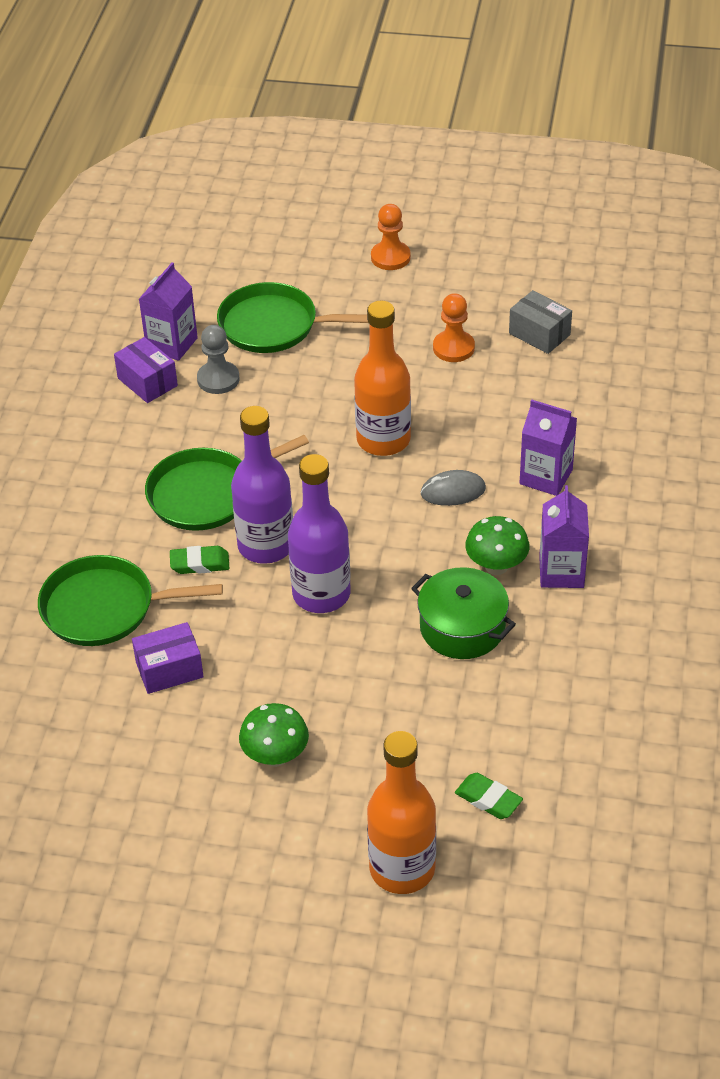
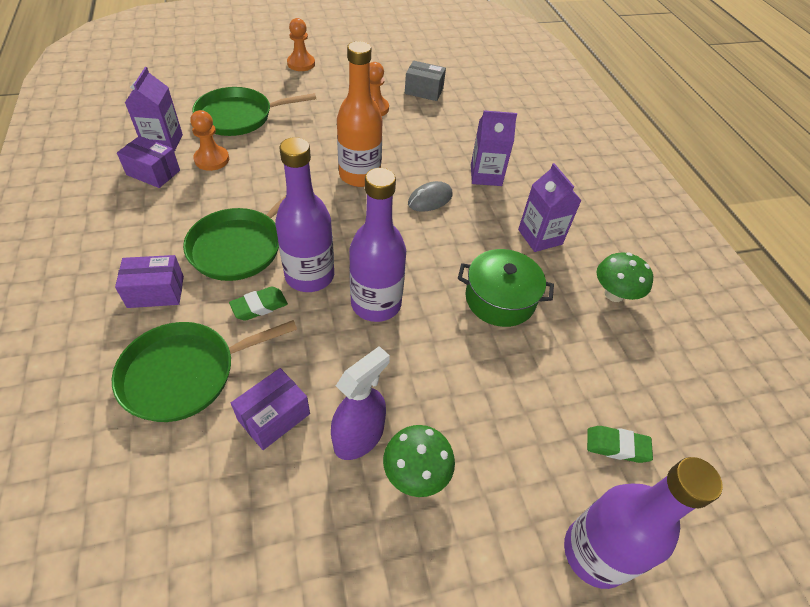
camera: 30 degrees left, 5 degrees up
grey pawn [197,325,240,394] -> orange pawn [191,110,229,171]
orange bottle [367,731,436,894] -> purple bottle [564,457,723,589]
green mushroom [465,516,530,575] -> green mushroom moved to [597,252,653,302]
none -> purple box [115,255,184,308]
none -> purple spray bottle [331,346,390,460]

